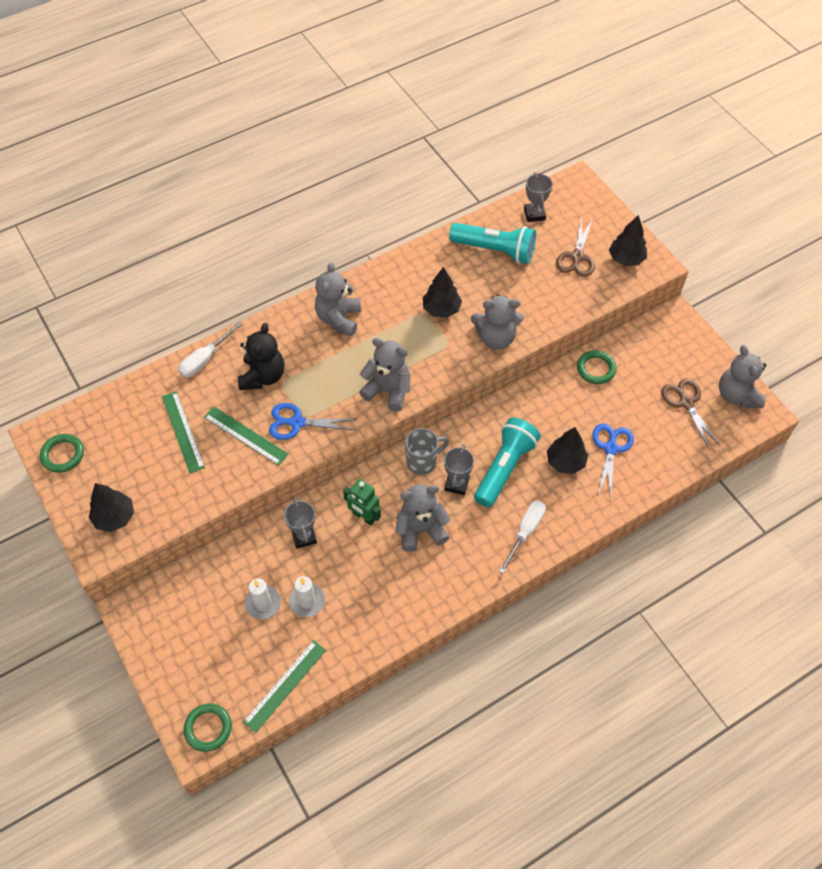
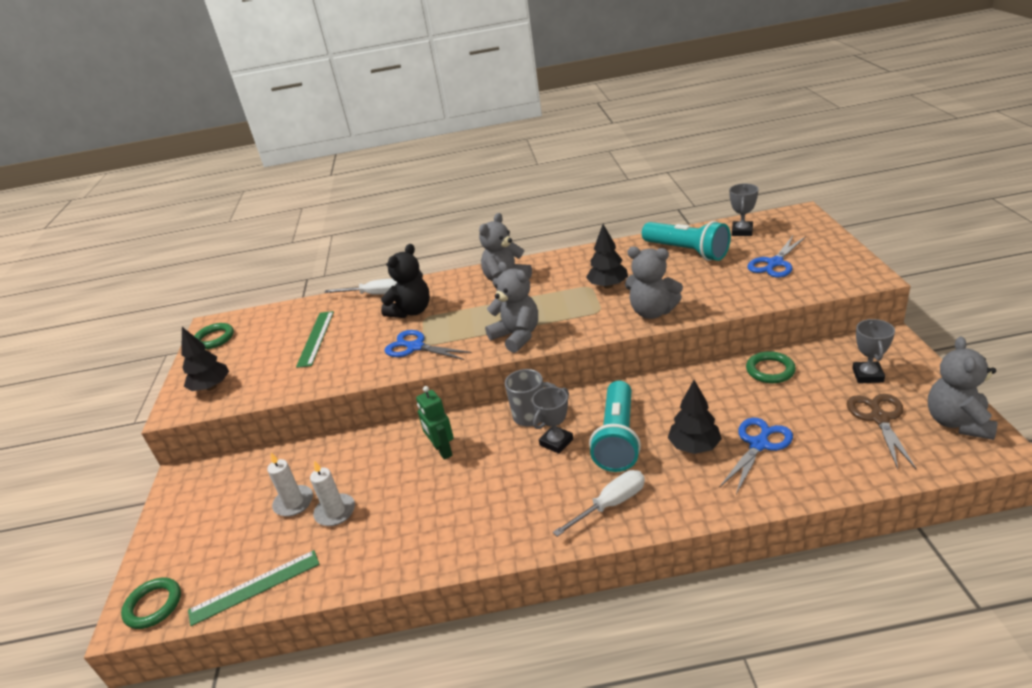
camera: 30 degrees right, 25 degrees down
white screwdriver [178,321,243,377] -> white screwdriver turned 150 degrees counterclockwise [324,279,397,295]
green ruler [204,407,289,466] -> none
grey trophy [284,497,317,549] -> grey trophy moved to [852,319,895,383]
grey teddy bear [395,484,451,552] -> none
turquoise flashlight [474,417,541,508] -> turquoise flashlight turned 135 degrees clockwise [589,381,641,472]
brown scissors [556,217,595,277] -> blue scissors [747,236,806,278]
black tree [609,215,647,266] -> none

